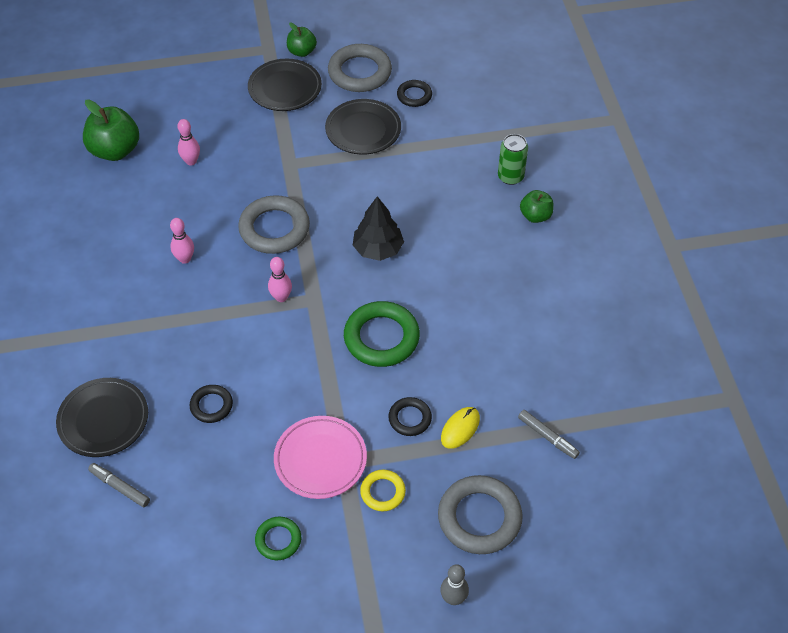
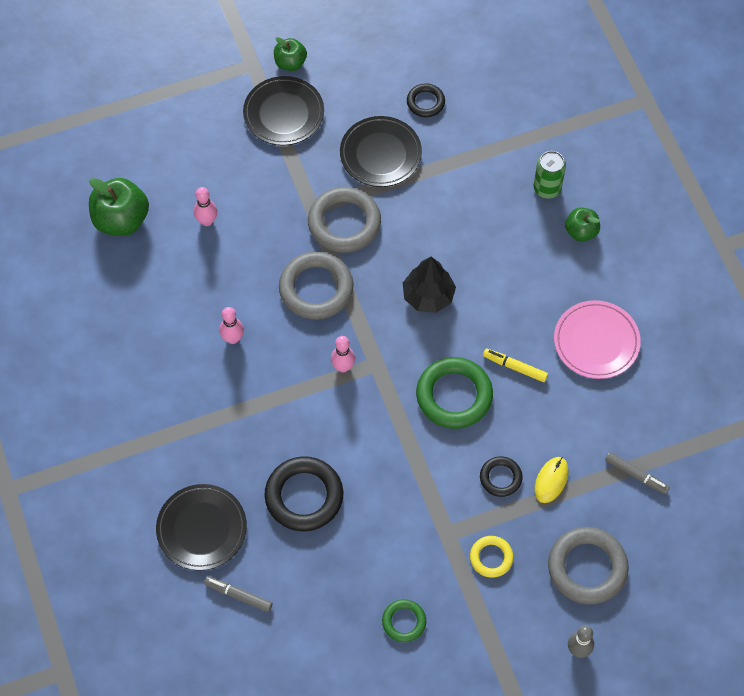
camera: 10 degrees left, 10 degrees up
black ring [189,385,233,423] -> black ring [264,456,343,531], size x1.84
pink plate [274,416,367,499] -> pink plate moved to [554,300,641,379]
grey ring [328,44,392,92] -> grey ring moved to [308,187,381,253]
none -> yellow marker [483,349,548,382]

